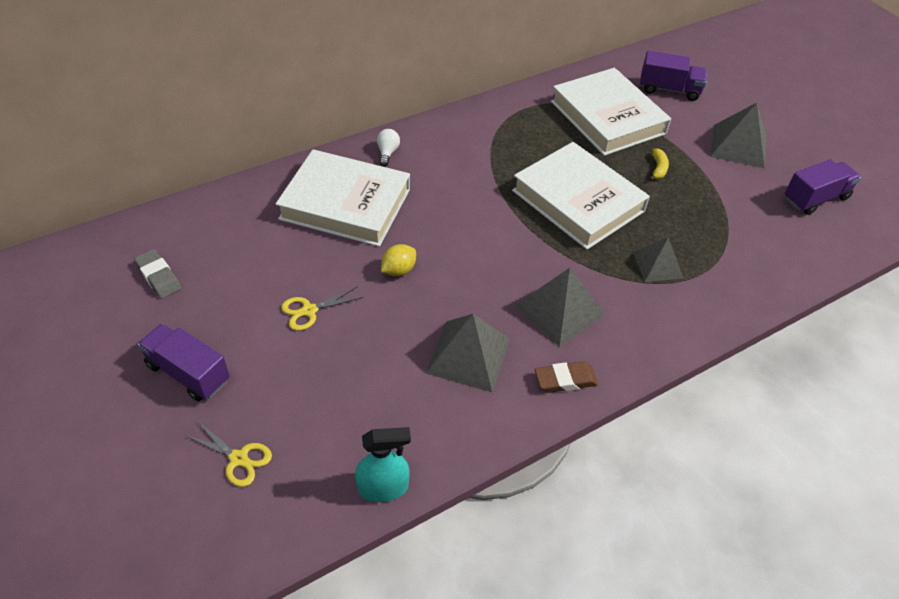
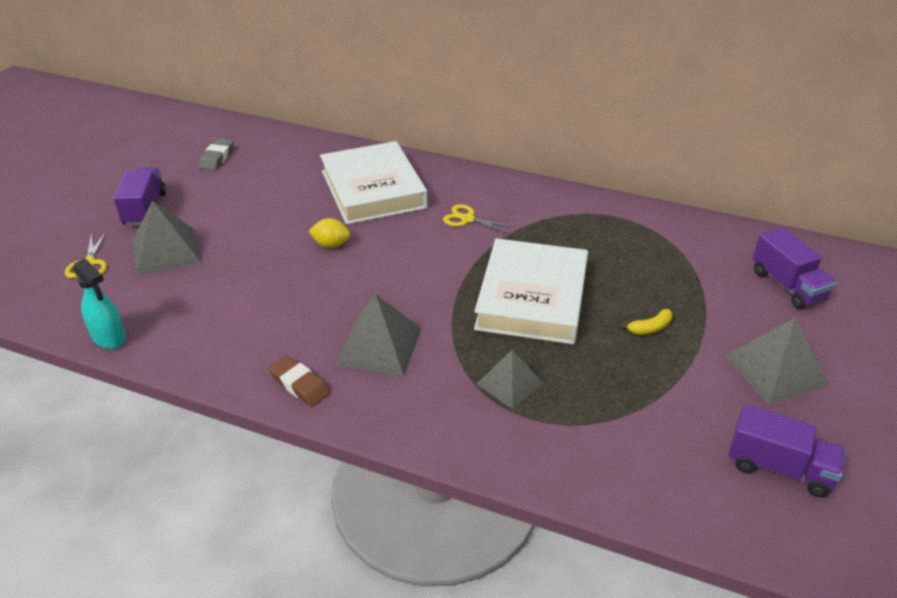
camera: 55 degrees right, 10 degrees down
yellow scissors [281,287,364,331] -> yellow scissors moved to [443,204,515,234]
white light bulb [377,129,400,166] -> none
grey pyramid [426,314,510,392] -> grey pyramid moved to [133,201,201,276]
white book [551,68,671,156] -> none

